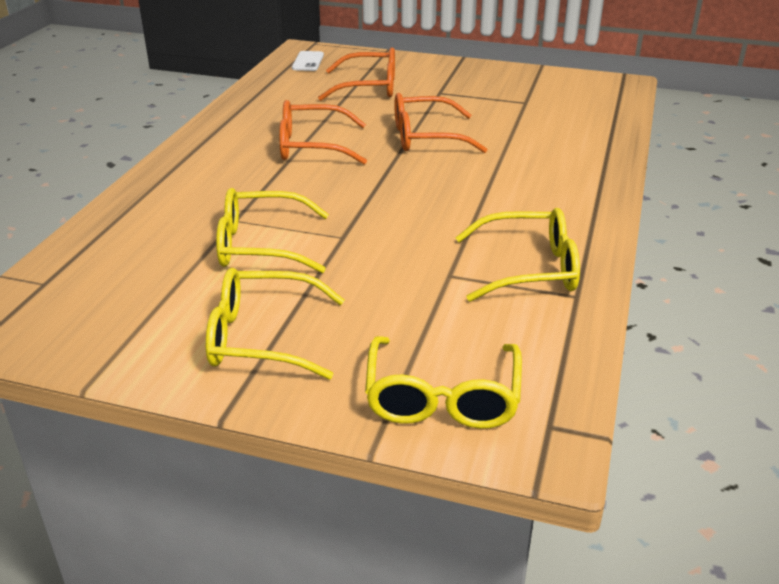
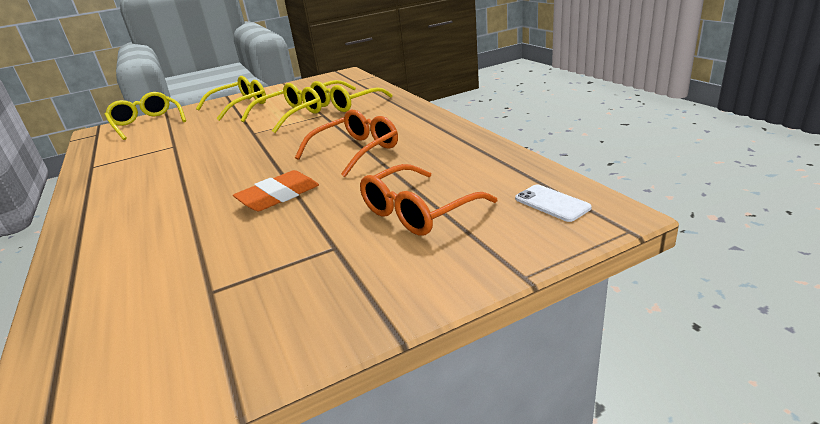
camera: 140 degrees right, 5 degrees down
orange glasses [394,93,488,153] -> orange eraser [233,170,319,211]
yellow glasses [455,208,580,302] -> yellow glasses moved to [311,80,392,112]

